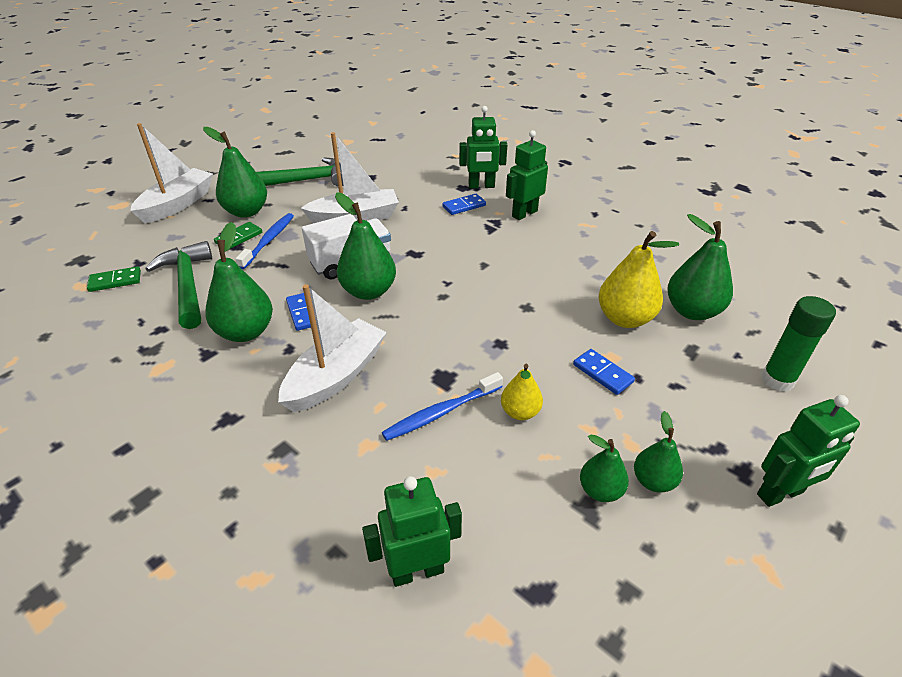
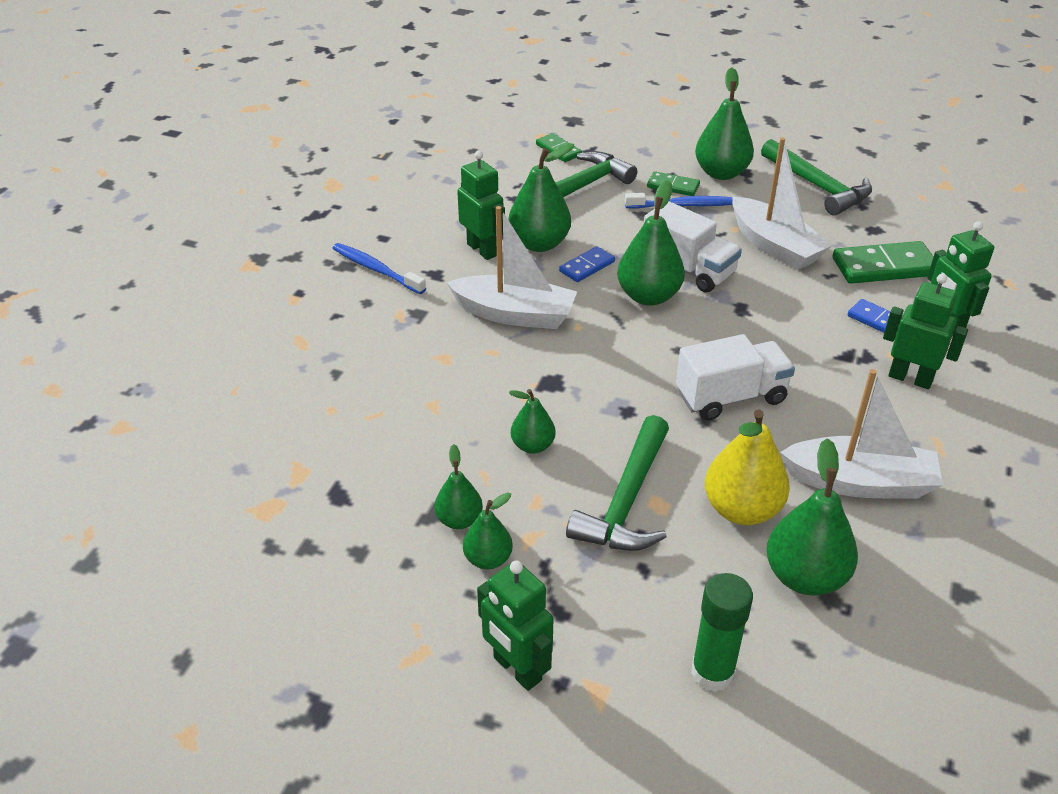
camera: 70 degrees right, 0 degrees up
white boat [130,123,213,223] -> white boat moved to [780,369,943,499]
green robot [362,476,462,587] -> green robot moved to [457,151,505,260]
blue toothbrush [382,372,503,441] -> blue toothbrush moved to [332,243,426,294]
yellow pear [501,364,543,420] -> green pear [509,389,556,454]
blue domino [573,349,635,395] -> green hammer [566,415,669,551]
none -> white truck [676,334,795,421]
none -> green domino [833,241,934,284]

